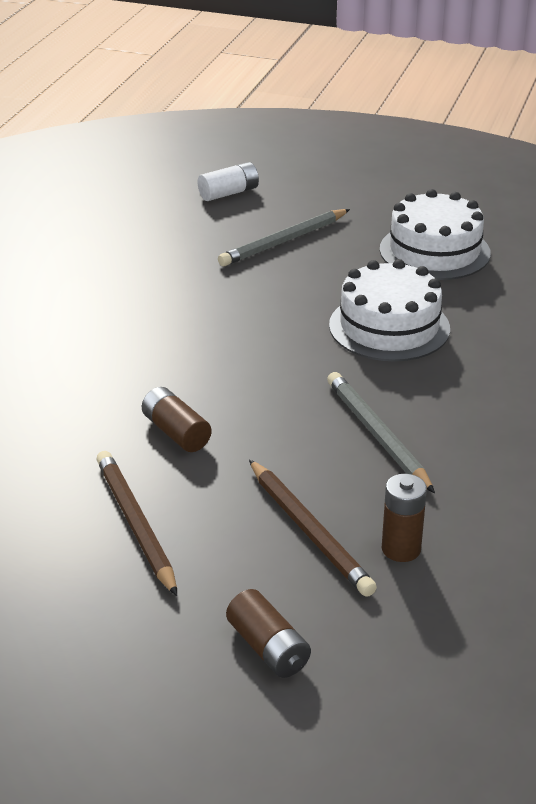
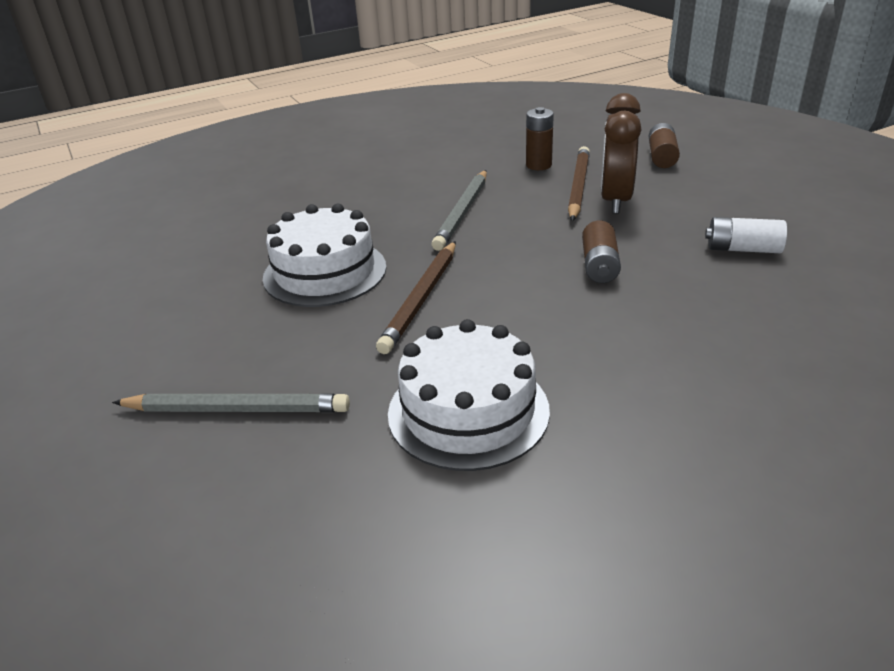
camera: 135 degrees left, 0 degrees up
brown pencil [96,451,177,596] -> brown pencil moved to [376,241,456,354]
white battery [198,162,259,201] -> white battery moved to [705,217,787,253]
white cake [380,189,491,280] -> white cake moved to [388,319,550,471]
none -> brown clock [601,93,642,214]

